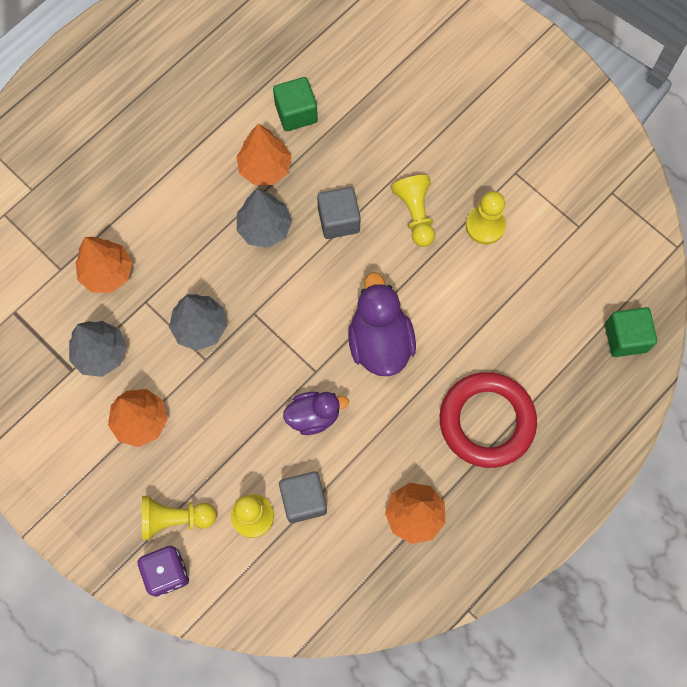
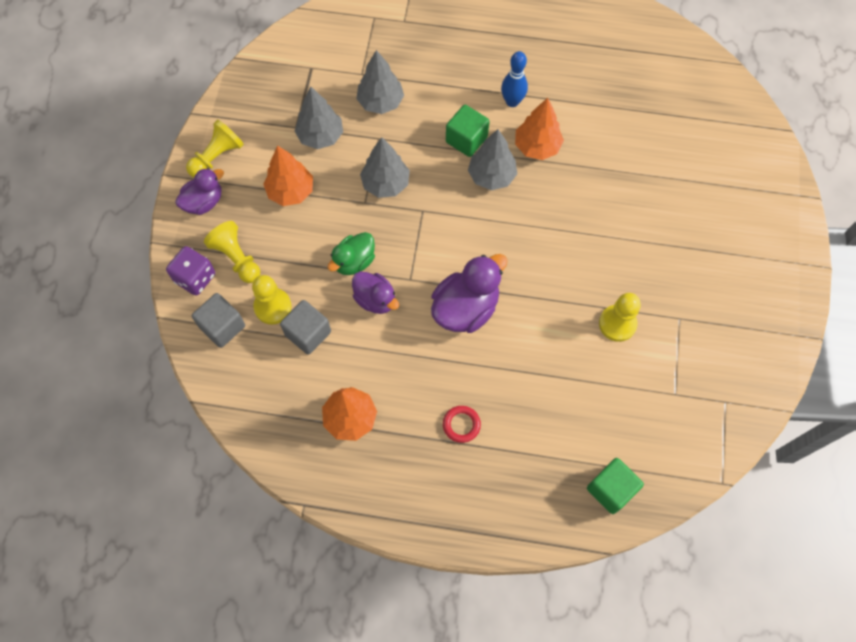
camera: 55 degrees right, 5 degrees down
orange tree [75,237,132,293] -> grey tree [356,50,404,114]
green cube [273,77,318,131] -> green cube moved to [446,105,490,157]
grey cube [317,187,361,239] -> grey cube moved to [192,293,245,348]
yellow pawn [391,175,435,247] -> yellow pawn moved to [186,119,244,178]
red ring [440,372,537,468] -> red ring [443,406,481,443], size x0.42
none -> purple duck [175,168,224,215]
none -> green duck [327,232,375,275]
none -> blue bowling pin [501,51,528,107]

